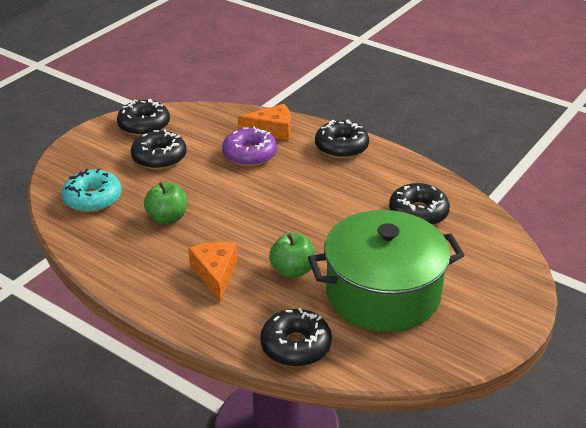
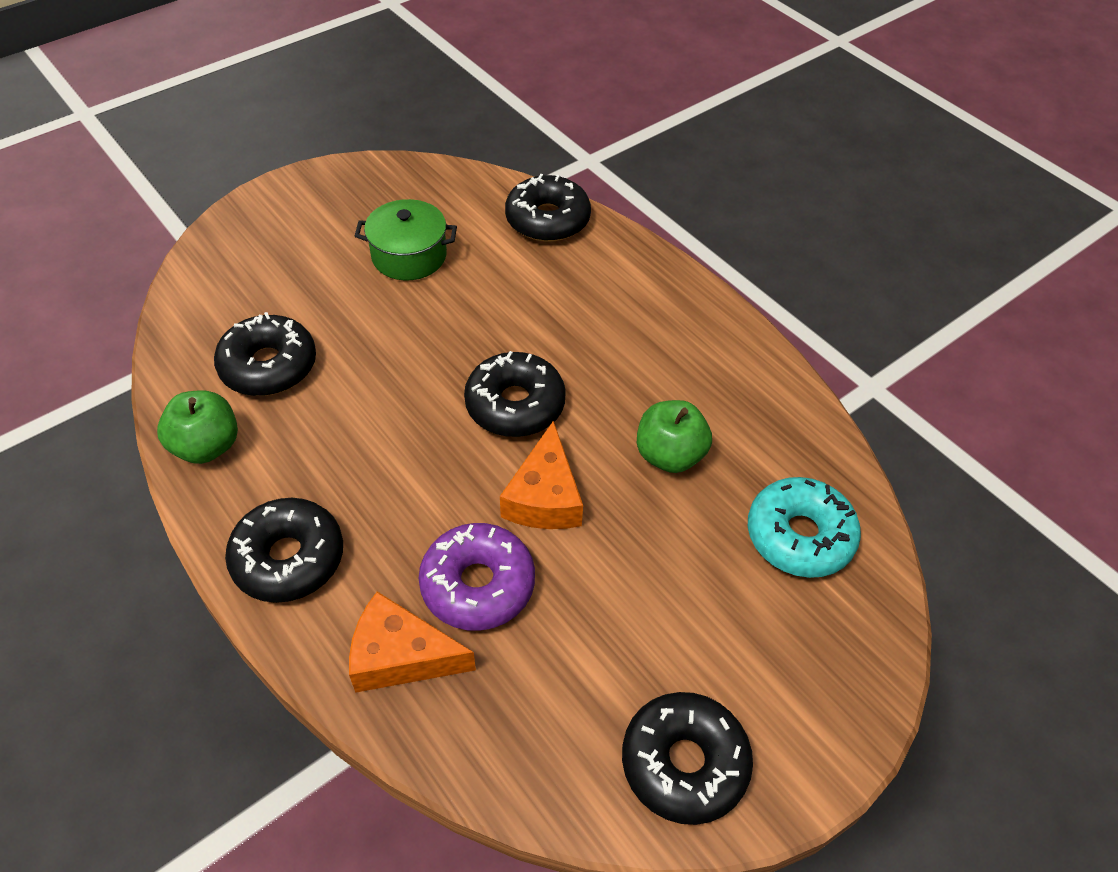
camera: 165 degrees left, 15 degrees up
black donut [131,129,187,170] -> black donut moved to [464,351,566,437]
orange cheese [188,242,238,302] -> orange cheese moved to [500,421,583,529]
green apple [269,233,315,278] -> green apple moved to [157,390,238,464]
green pot [308,210,465,332] -> green pot [355,199,457,280], size x0.49

